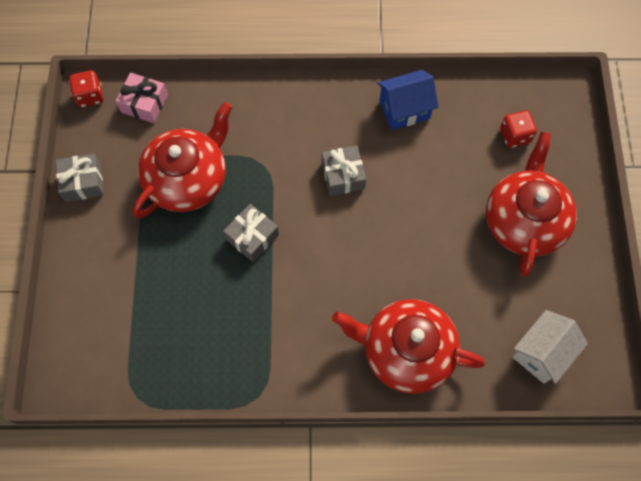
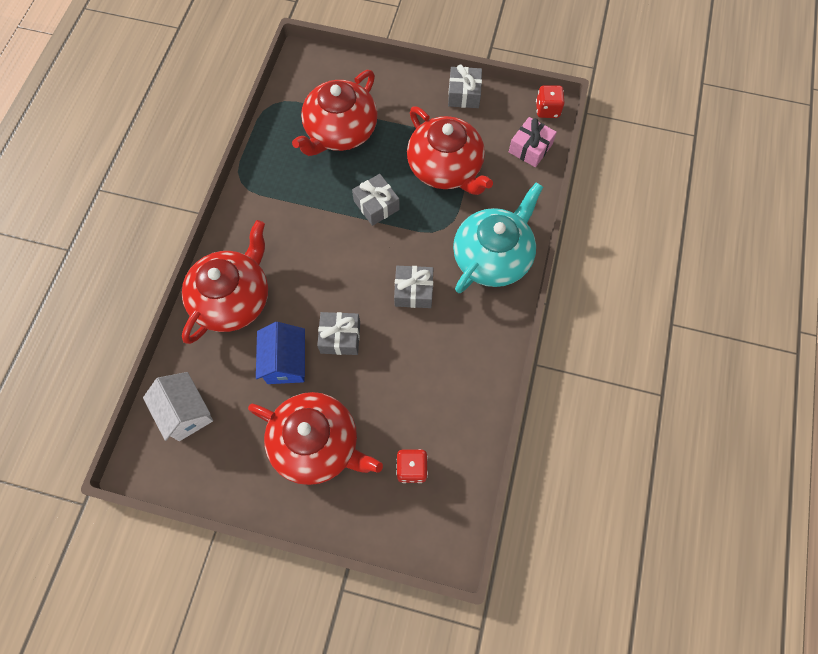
camera: 105 degrees right, 0 degrees up
blue house [377,70,438,130] -> blue house moved to [256,322,305,384]
none -> red teapot [292,70,378,156]
none -> grey gift [317,312,360,355]
none -> turquoise teapot [453,182,543,293]

